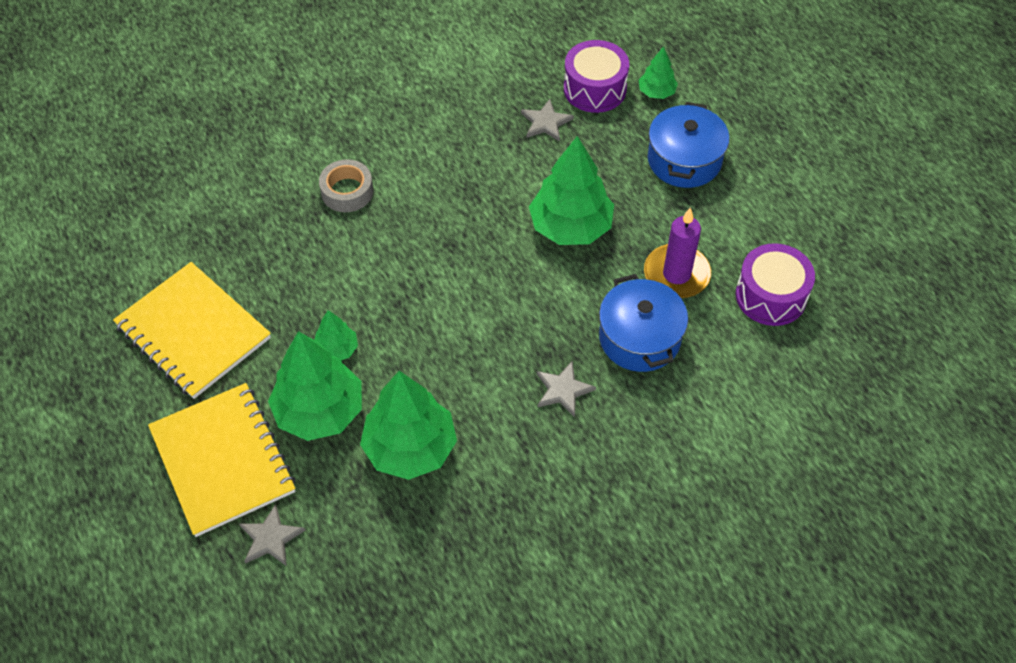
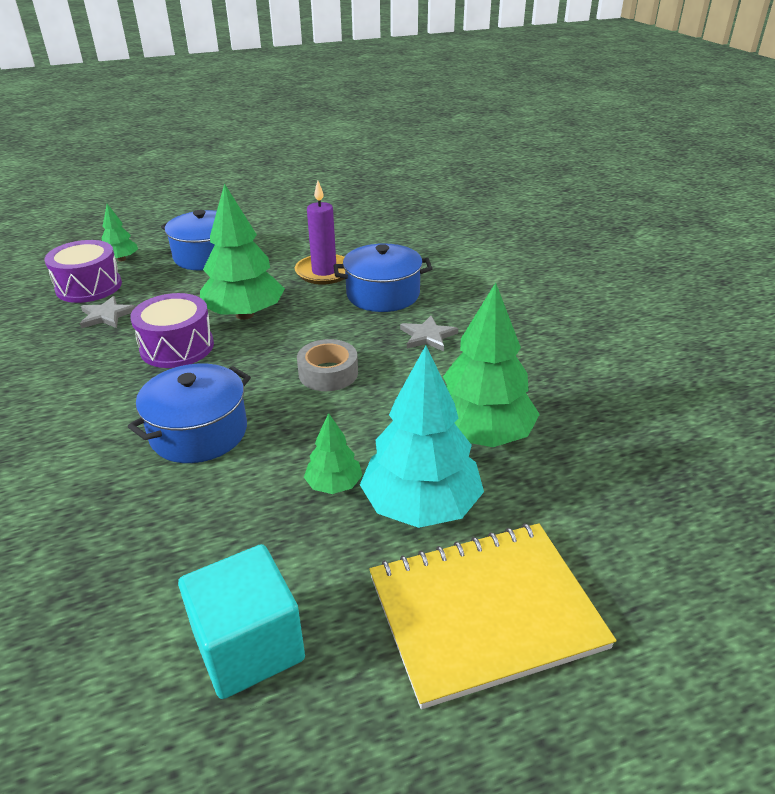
camera: 80 degrees left, 20 degrees down
yellow notebook [113,262,271,399] -> turquoise cube [178,544,305,699]
grey star [239,504,305,566] -> none
green tree [268,331,362,441] -> turquoise tree [360,346,484,528]
grey tape [319,159,373,212] -> grey tape moved to [297,339,358,391]
purple drum [736,243,815,326] -> purple drum moved to [130,293,214,368]
none -> blue pot [128,363,251,463]

